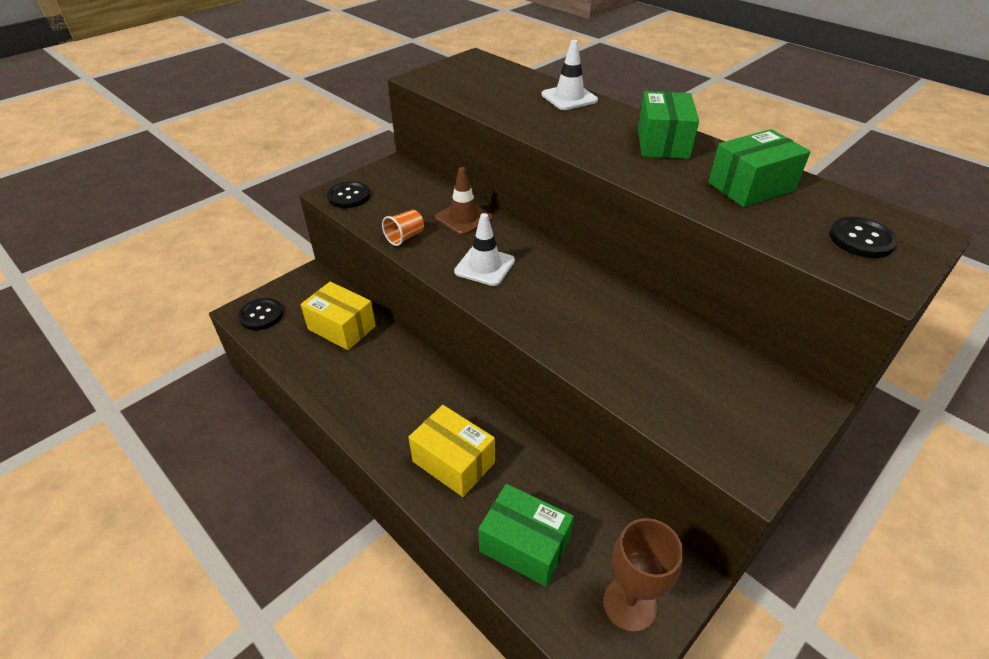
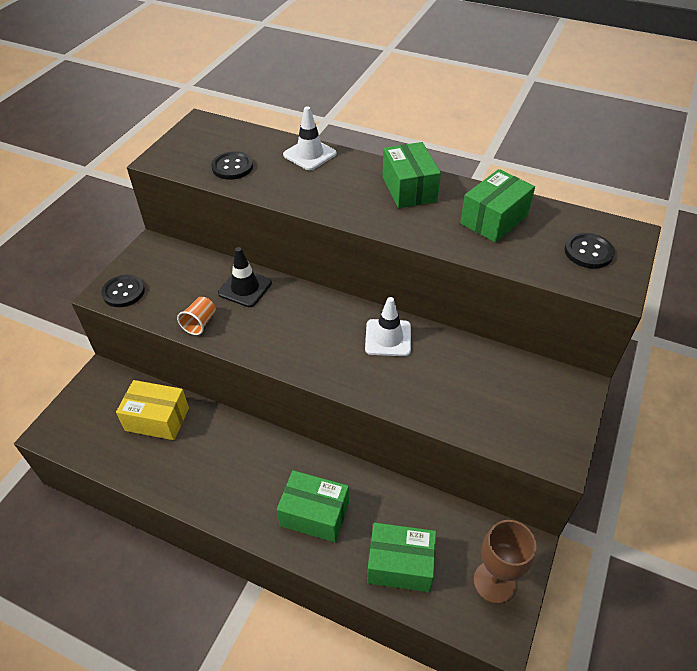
camera: 20 degrees left, 5 degrees up
black button [238,298,283,330] -> black button moved to [211,151,253,180]
yellow box [409,405,495,497] -> green box [277,470,349,543]
brown traffic cone [435,167,493,235] -> black traffic cone [218,247,272,307]
white traffic cone [454,213,515,286] -> white traffic cone moved to [365,297,411,356]

